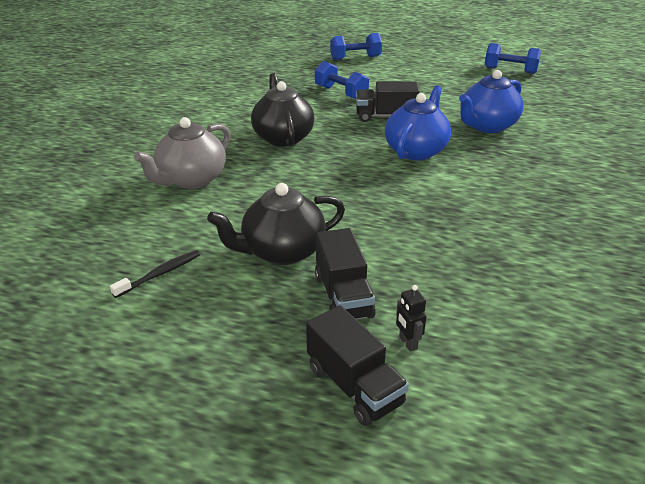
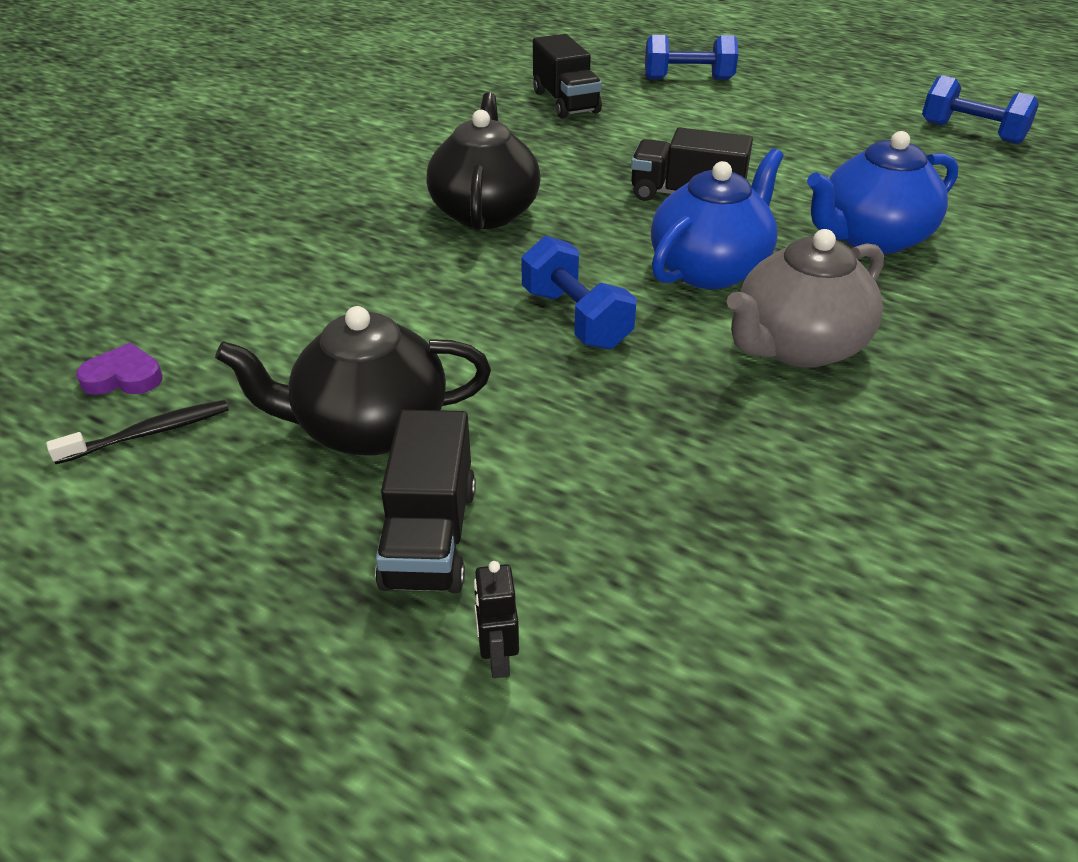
camera: 15 degrees right, 5 degrees up
grey teapot [134,117,230,189] -> grey teapot moved to [727,229,884,368]
black truck [306,305,409,426] -> black truck moved to [533,34,602,119]
blue dumbbell [315,61,369,99] -> blue dumbbell moved to [521,236,637,349]
none -> purple heart [76,343,163,395]

